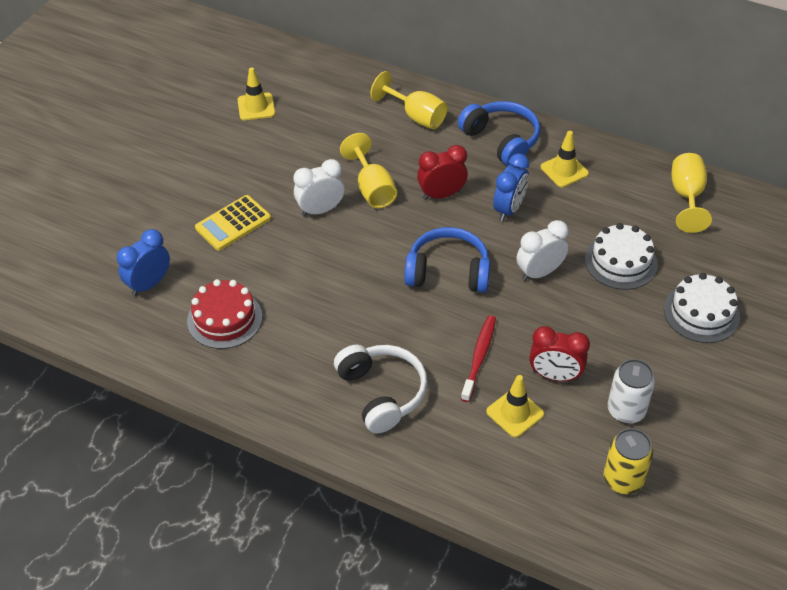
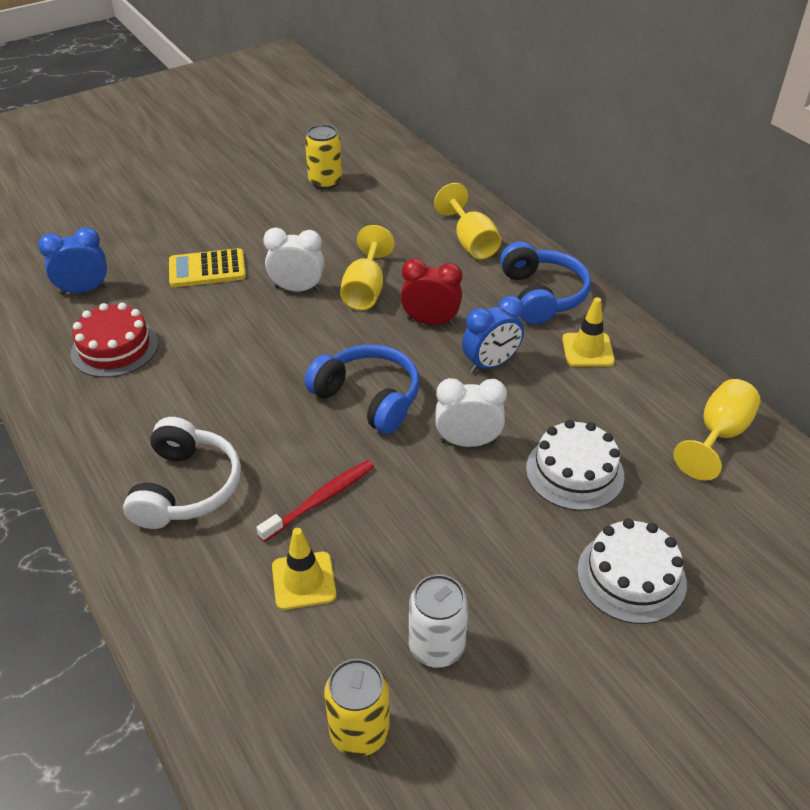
camera: 30 degrees right, 5 degrees down
yellow traffic cone [237,67,275,120] -> yellow can [305,124,342,190]
red clock [529,326,590,381] -> none

